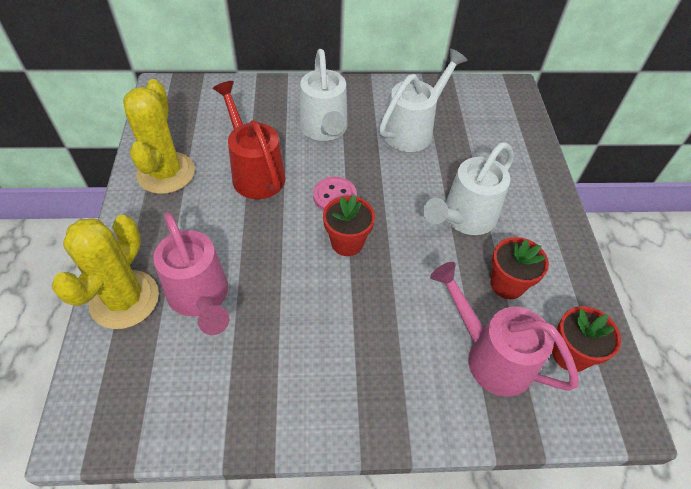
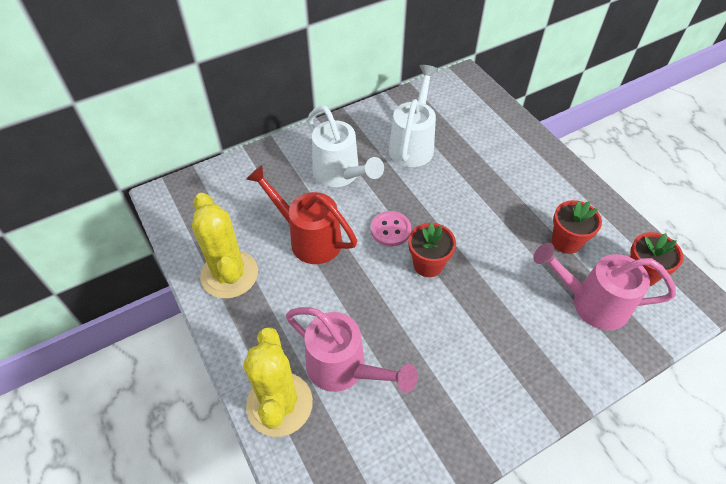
camera: 25 degrees left, 0 degrees up
white watering can [423,142,514,235] -> none

